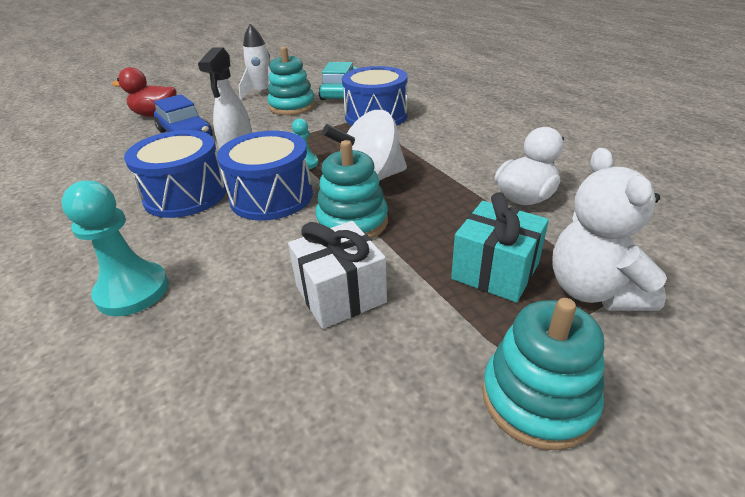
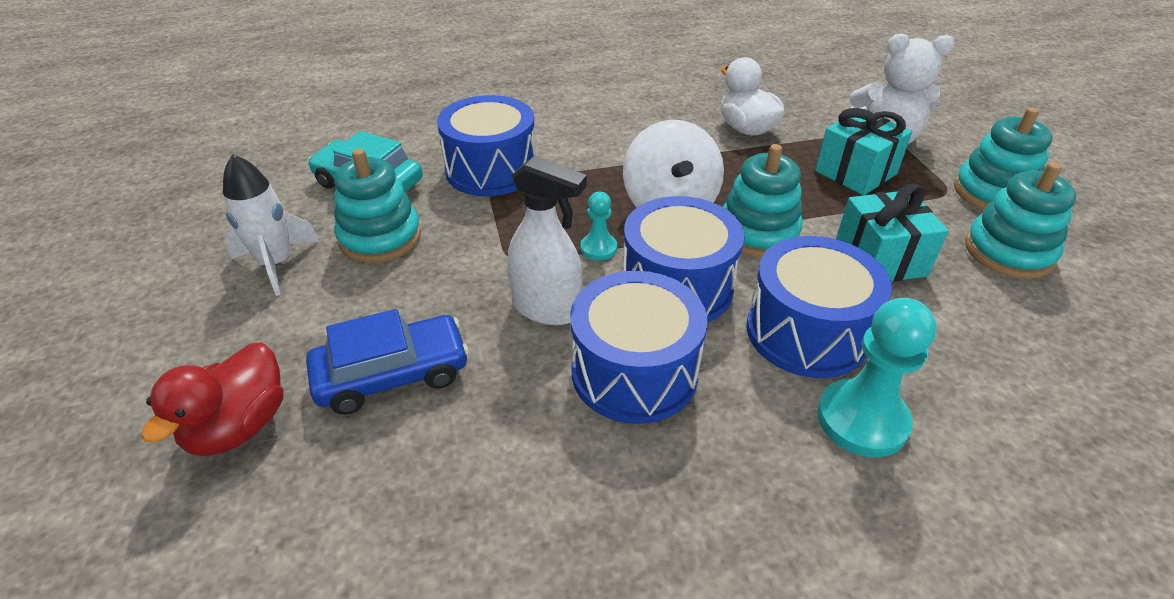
camera: 75 degrees left, 5 degrees up
white gift [288,221,387,329] -> turquoise gift [836,184,949,282]
none -> blue drum [746,236,892,378]
none -> turquoise stacking toy [965,162,1076,279]

